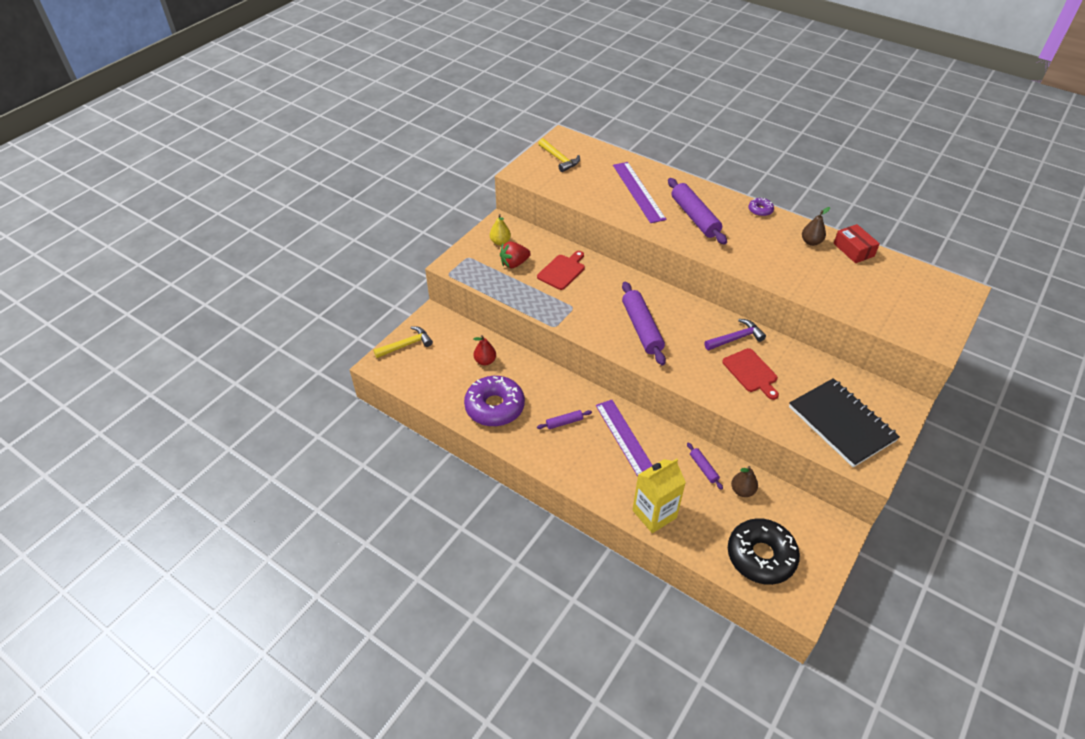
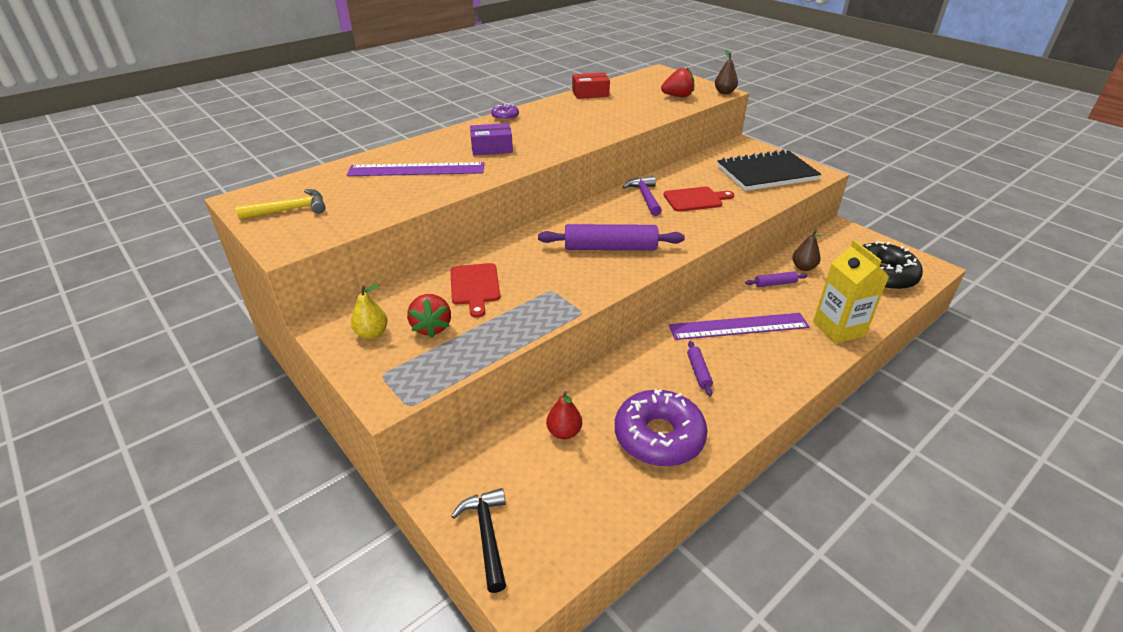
camera: 75 degrees left, 10 degrees down
yellow hammer [373,326,433,358] -> black hammer [451,488,506,593]
red cutting board [537,251,585,290] -> red cutting board turned 150 degrees counterclockwise [450,263,500,318]
purple rolling pin [668,178,727,245] -> purple box [470,123,513,156]
brown pear [802,207,830,246] -> brown pear moved to [715,50,738,94]
none -> red strawberry [661,67,694,97]

